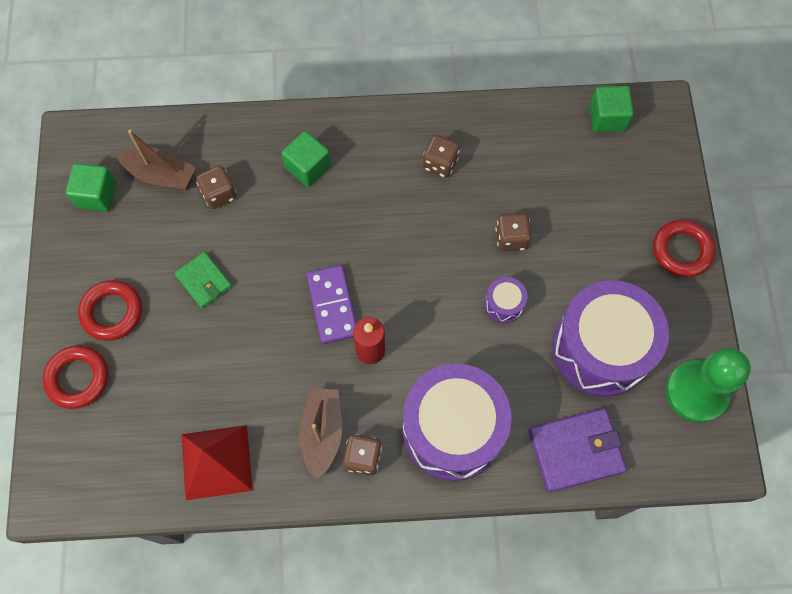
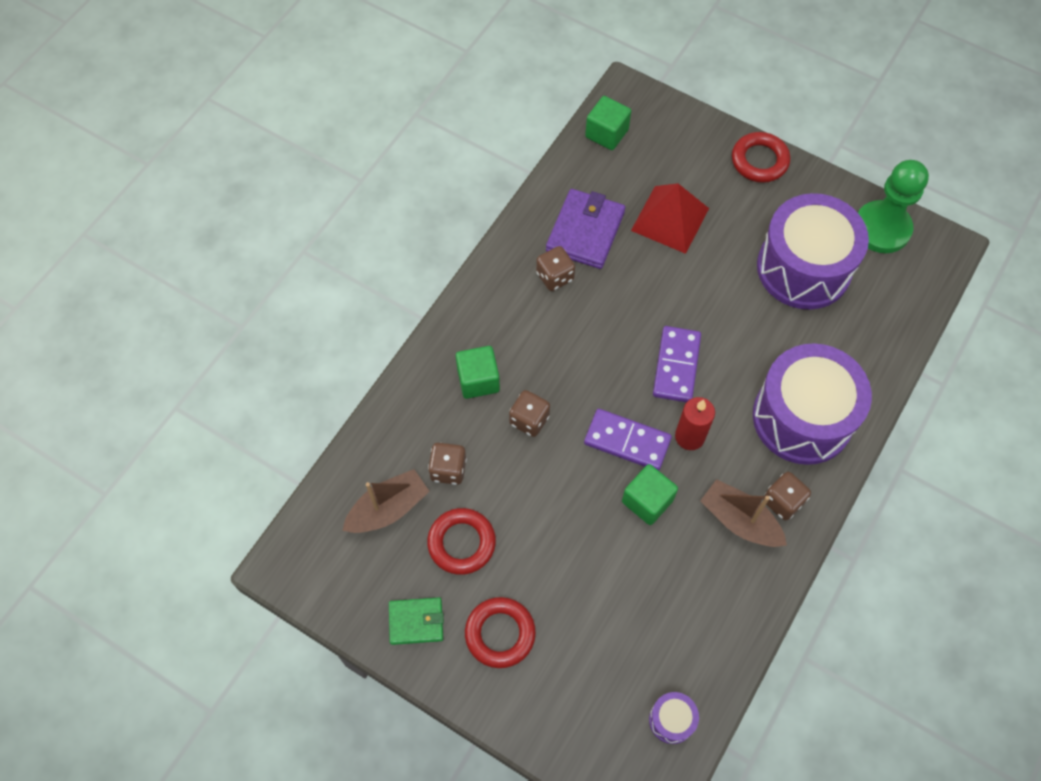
camera: 55 degrees left, 5 degrees down
red ring [42,346,108,409] -> red ring moved to [427,508,496,575]
green cube [65,163,116,212] -> green cube moved to [622,464,678,525]
green wallet [174,252,232,308] -> green wallet moved to [389,597,444,645]
red pyramid [181,425,253,500] -> red pyramid moved to [631,183,709,254]
purple drum [485,277,527,323] -> purple drum moved to [649,692,699,744]
brown dice [495,213,531,251] -> brown dice moved to [509,390,550,437]
purple wallet [528,408,627,492] -> purple wallet moved to [546,189,625,269]
none -> purple domino [653,326,701,403]

